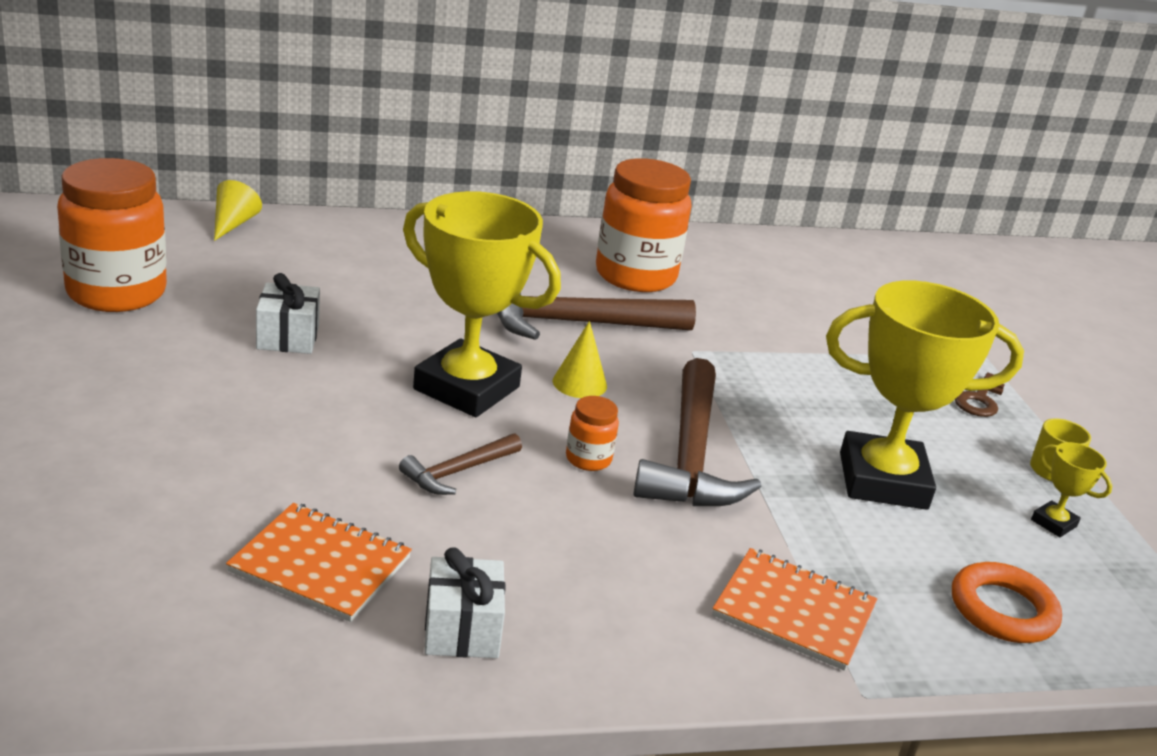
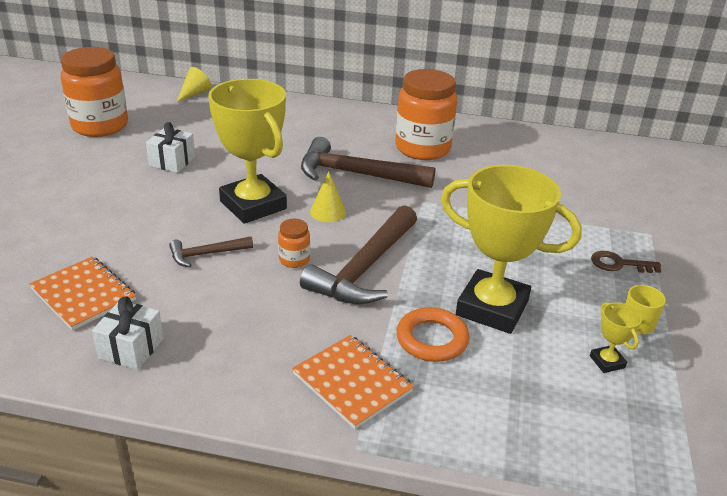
camera: 25 degrees right, 5 degrees up
orange ring [952,562,1062,643] -> orange ring moved to [396,307,470,362]
brown key [955,372,1005,417] -> brown key turned 45 degrees clockwise [591,251,661,273]

